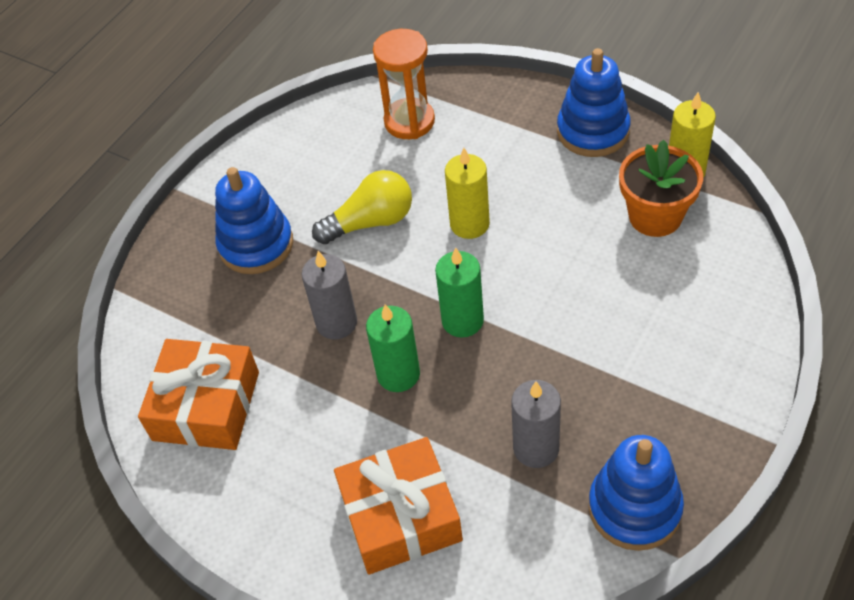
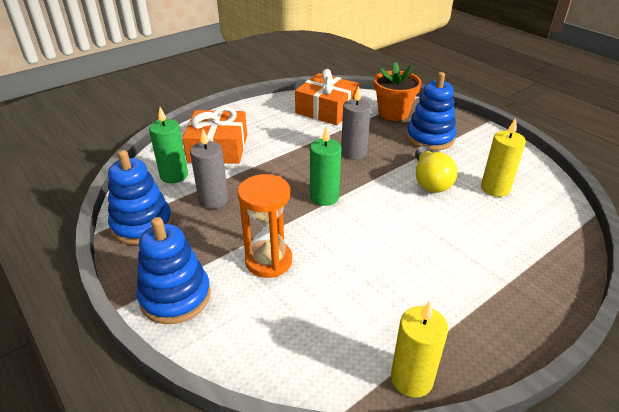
camera: 105 degrees right, 15 degrees down
green candle [366,304,420,392] -> green candle moved to [149,107,188,183]
orange hourglass [373,29,435,139] -> orange hourglass moved to [237,174,292,278]
yellow candle [445,148,490,239] -> yellow candle moved to [481,118,526,197]
blue stacking toy [557,48,631,157] -> blue stacking toy moved to [137,217,211,324]
orange flower pot [619,140,703,237] -> orange flower pot moved to [374,62,422,121]

